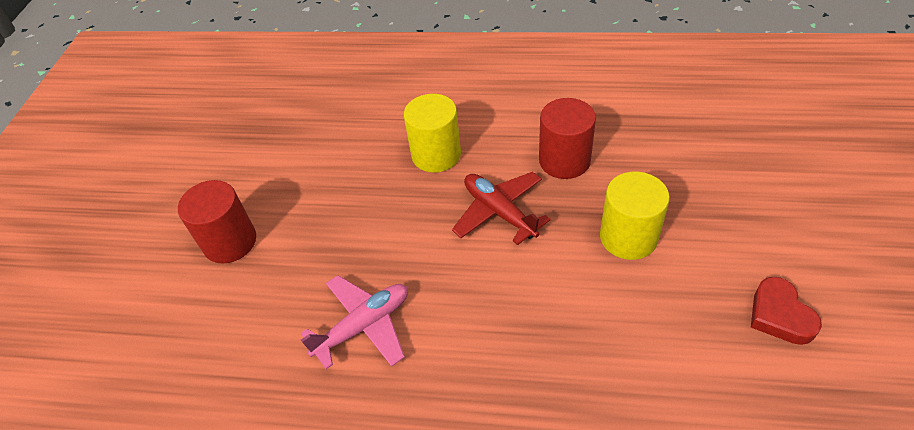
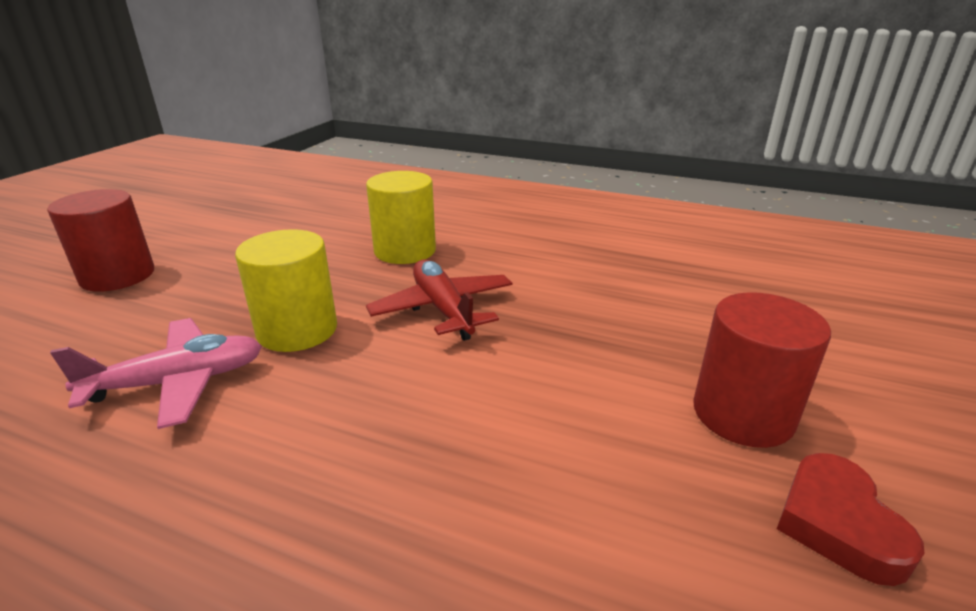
camera: 10 degrees right, 20 degrees down
red cylinder [539,98,596,179] -> red cylinder moved to [693,292,831,448]
yellow cylinder [600,172,670,260] -> yellow cylinder moved to [235,229,337,352]

